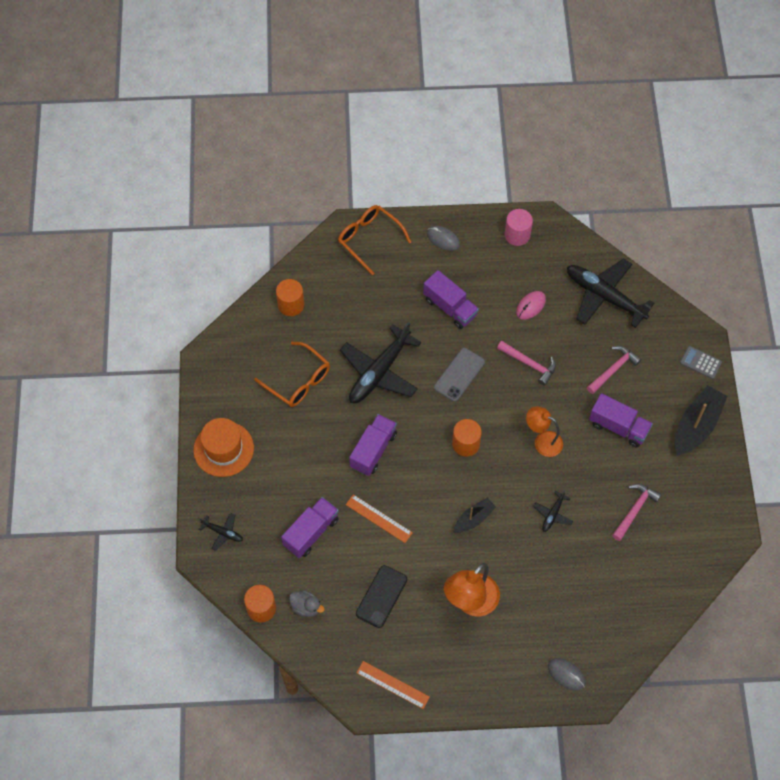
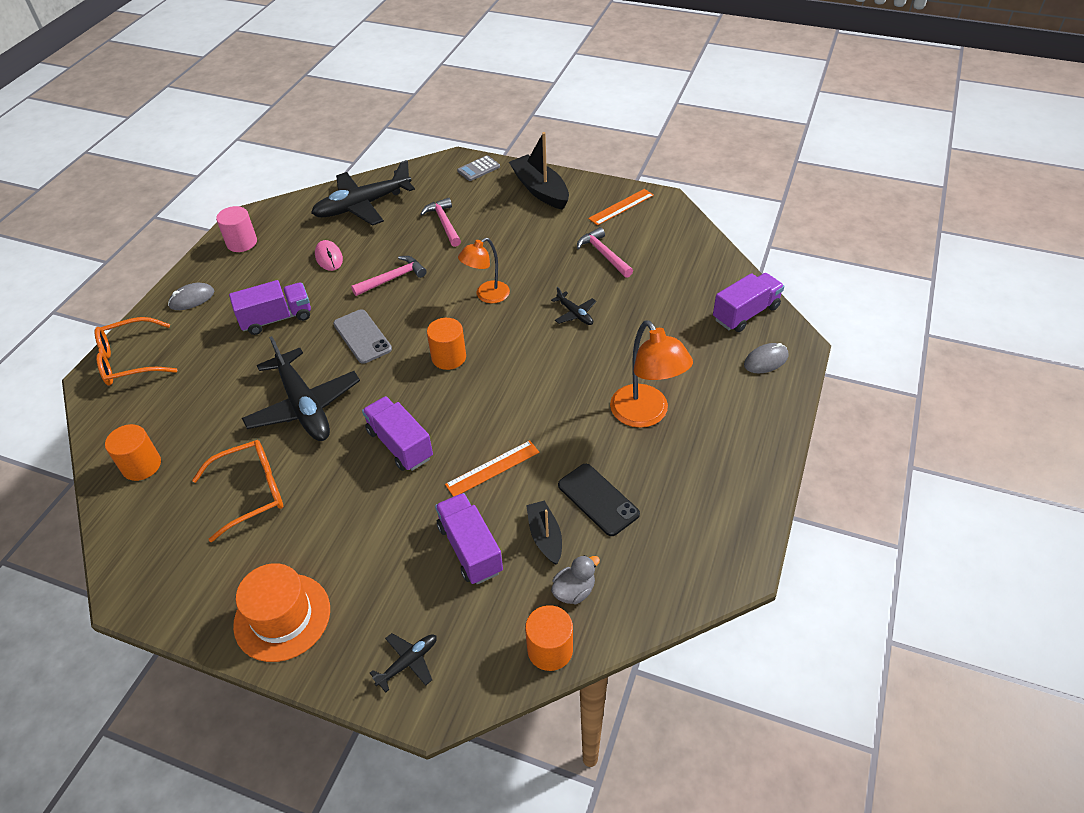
camera: 65 degrees left, 15 degrees down
orange ruler [356,661,430,709] -> orange ruler moved to [588,189,654,225]
black boat [453,497,496,533] -> black boat moved to [526,500,562,565]
purple truck [589,393,653,448] -> purple truck moved to [713,273,784,332]

